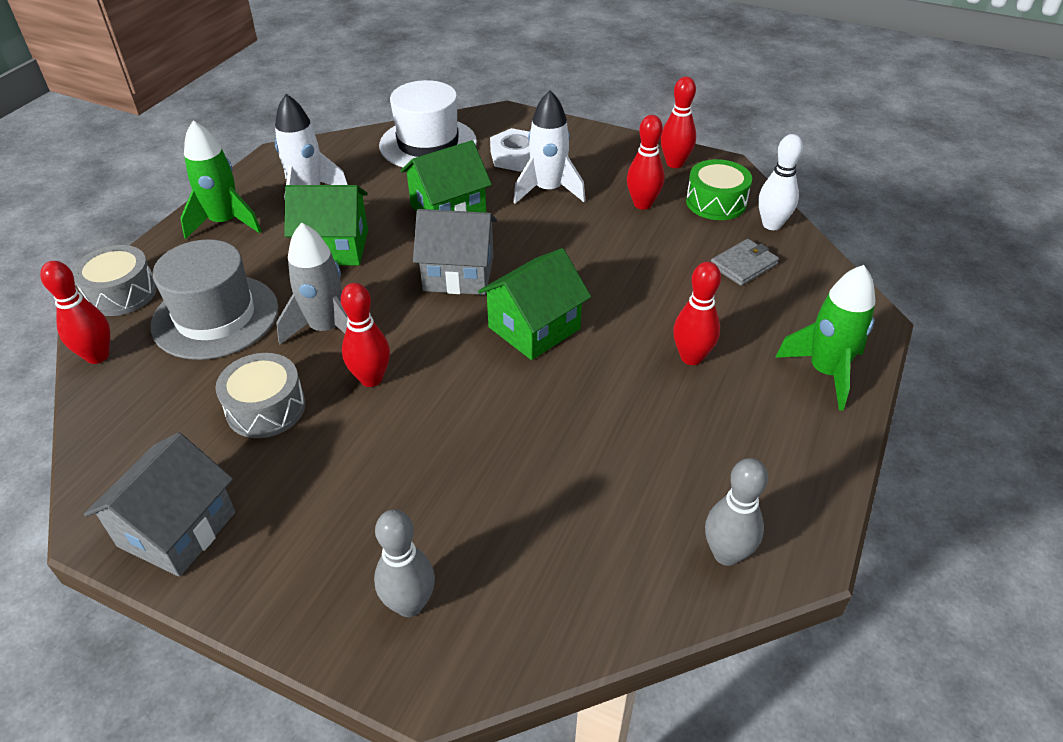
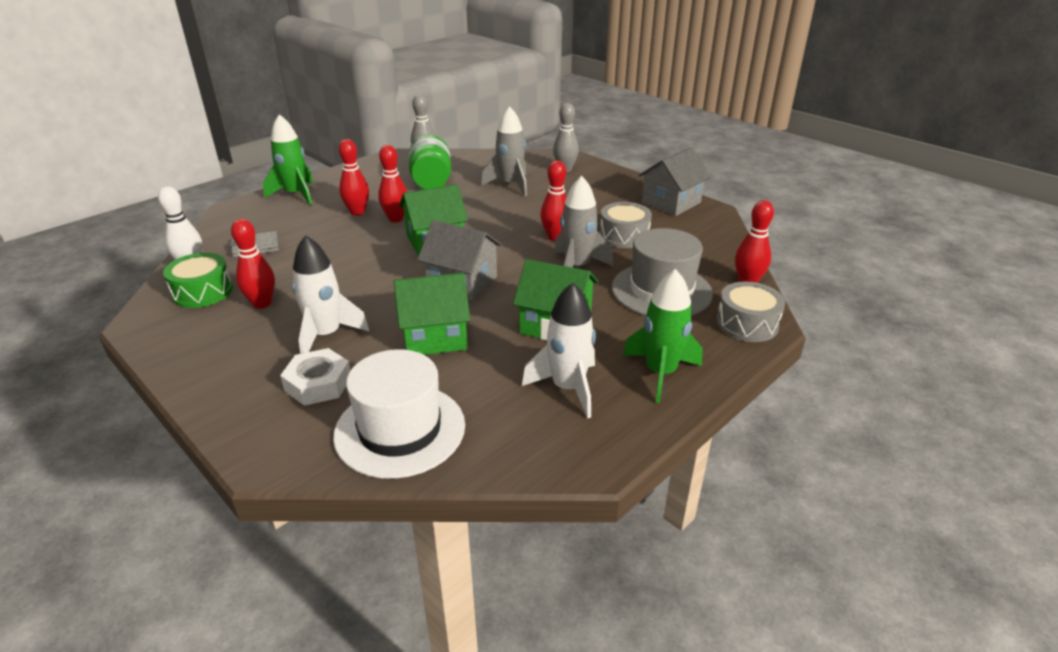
camera: 160 degrees left, 10 degrees down
red bowling pin [661,77,696,168] -> red bowling pin moved to [378,145,407,222]
none -> green jar [409,135,451,189]
none -> grey rocket [481,106,527,196]

